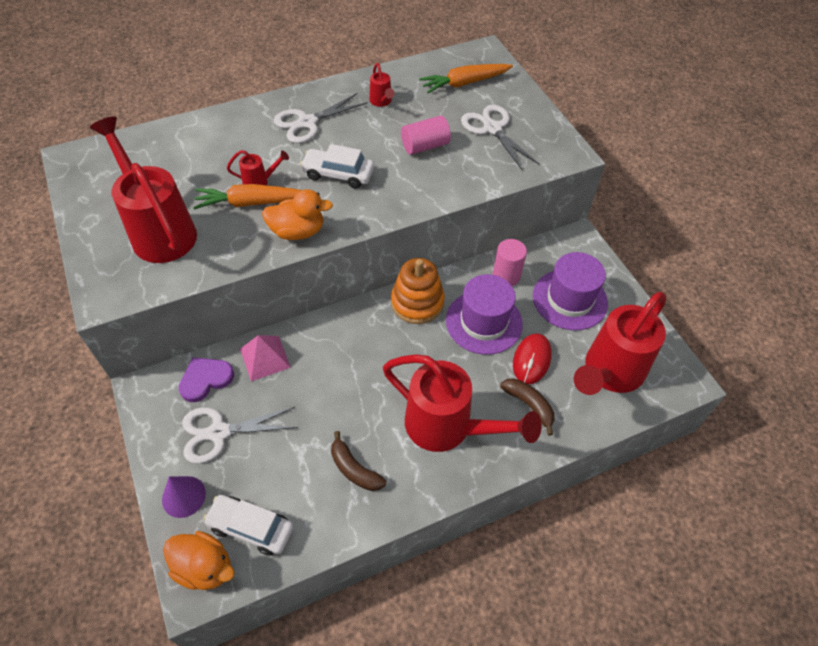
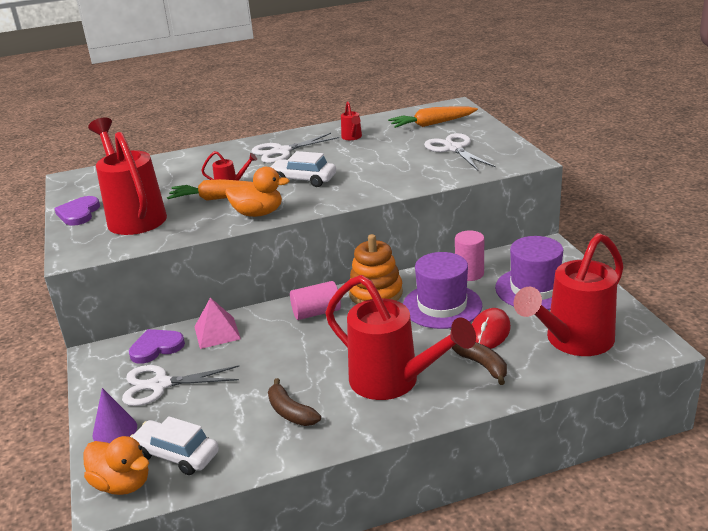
camera: 10 degrees right, 25 degrees down
pink cylinder [401,116,451,155] -> pink cylinder moved to [290,281,341,320]
none -> purple heart [54,196,100,226]

